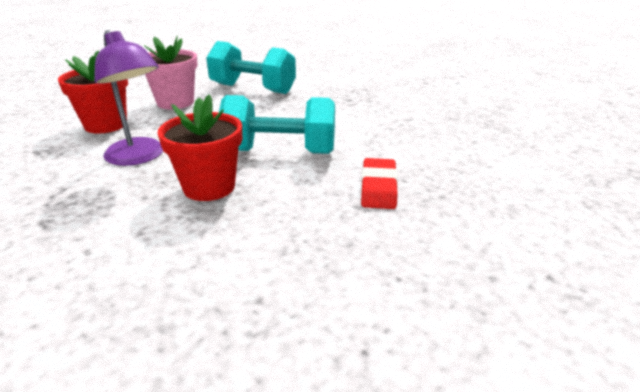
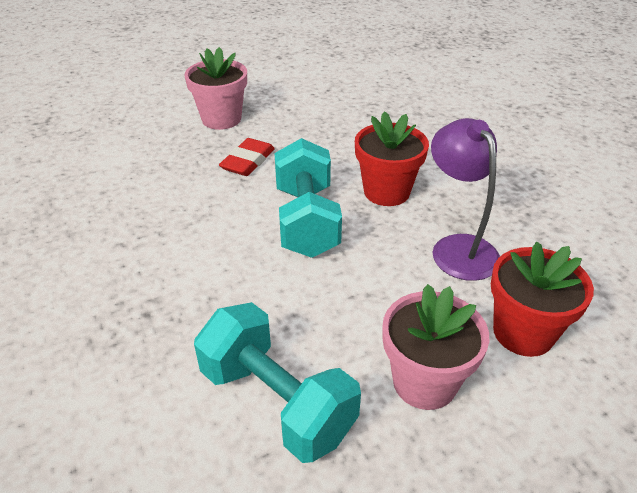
camera: 160 degrees left, 10 degrees up
turquoise dumbbell [219,95,335,154] -> turquoise dumbbell turned 60 degrees clockwise [275,138,342,258]
none -> pink flower pot [184,47,247,130]

